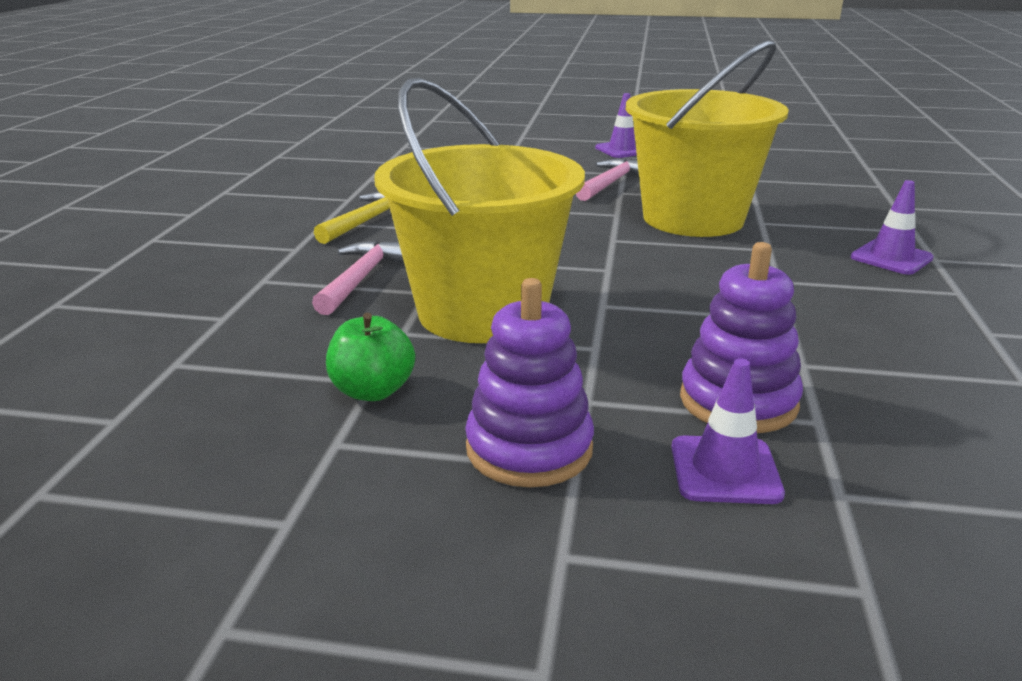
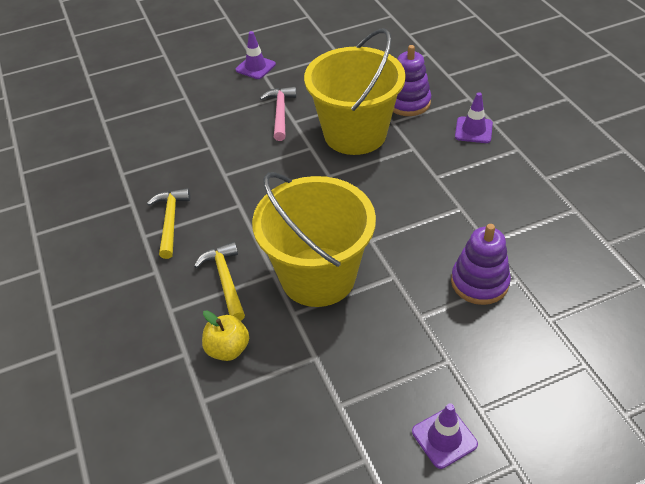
camera: 30 degrees left, 20 degrees up
pink hammer [312,240,404,315] -> yellow hammer [194,242,245,321]
green apple [326,313,415,401] -> none
purple stacking toy [465,278,594,487] -> purple stacking toy moved to [393,45,431,116]
purple traffic cone [671,358,785,504] -> purple traffic cone moved to [412,403,478,469]
none -> yellow apple [202,311,249,361]

